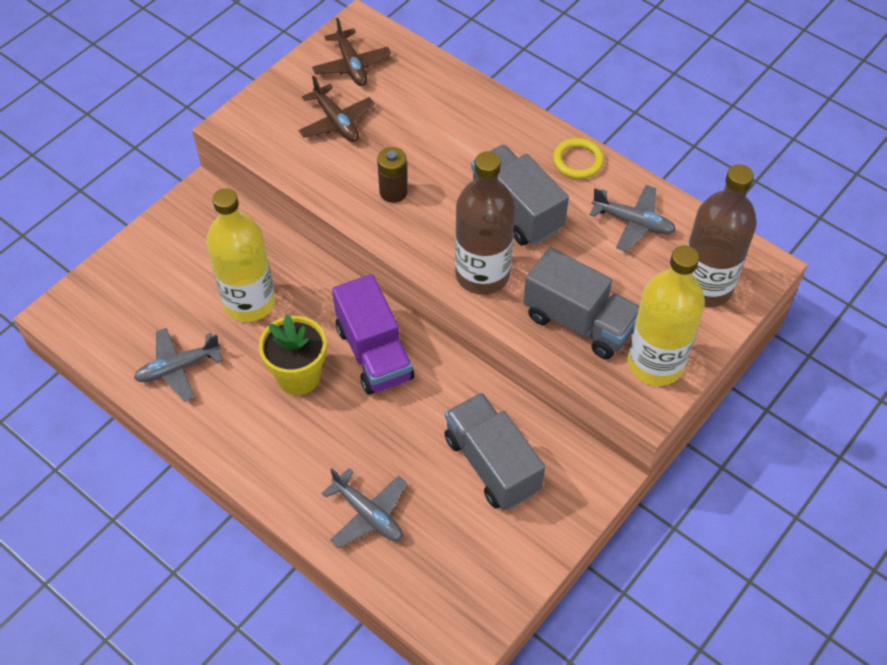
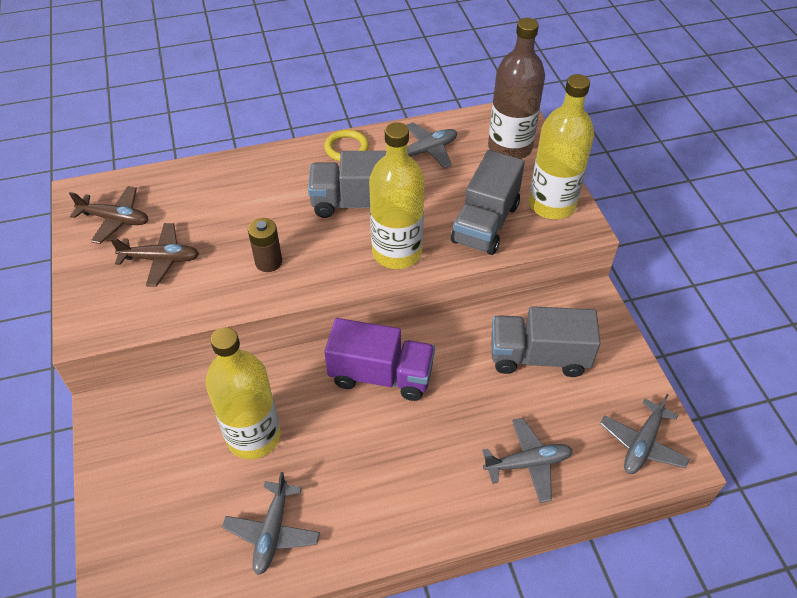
camera: 55 degrees left, 5 degrees down
yellow flower pot [259,314,327,395] -> none
brown bottle [455,151,515,295] -> yellow bottle [369,122,425,269]
grey truck [524,247,639,359] -> grey truck turned 135 degrees clockwise [451,150,525,255]
none -> grey plane [600,394,690,474]

